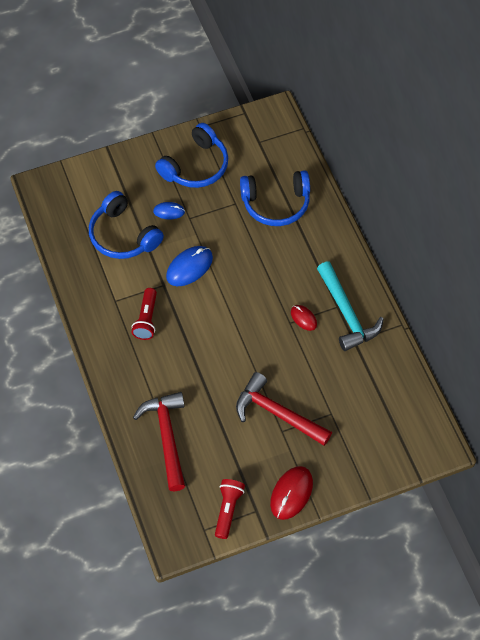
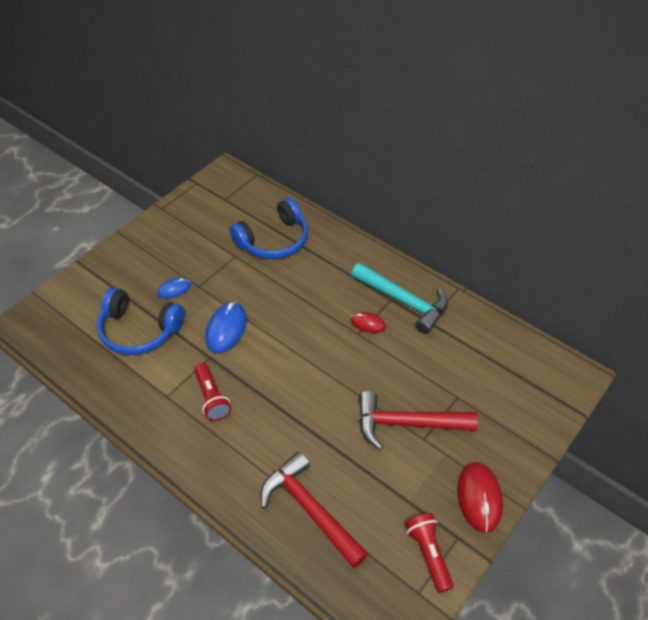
camera: 30 degrees left, 10 degrees down
blue headphones [155,123,228,188] -> none

